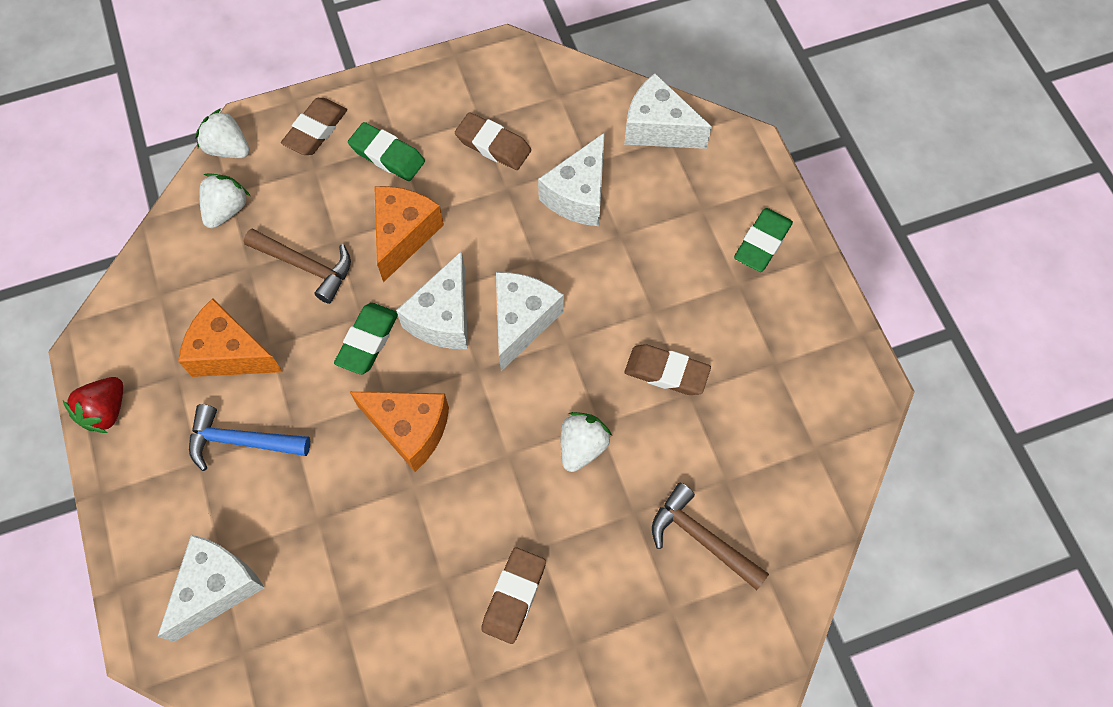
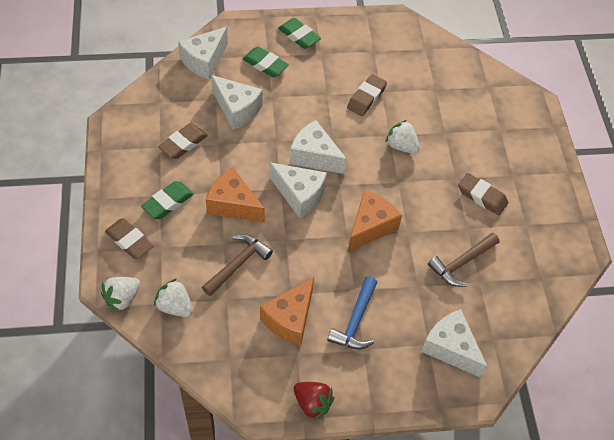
camera: 80 degrees left, 10 degrees down
green eraser [334,303,398,375] -> green eraser moved to [243,47,289,77]
brown hammer [652,483,769,590] -> brown hammer moved to [428,233,499,287]

